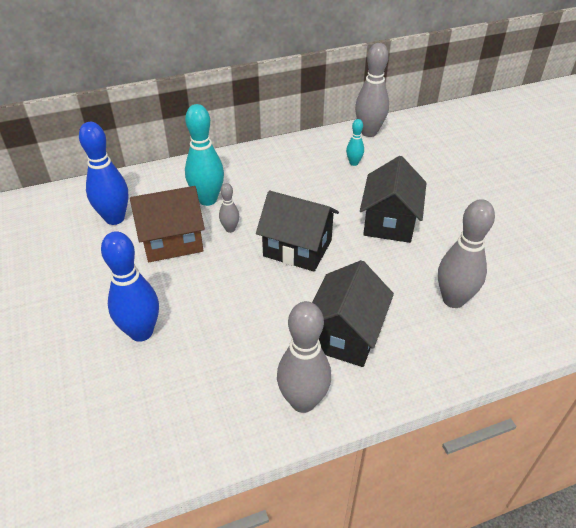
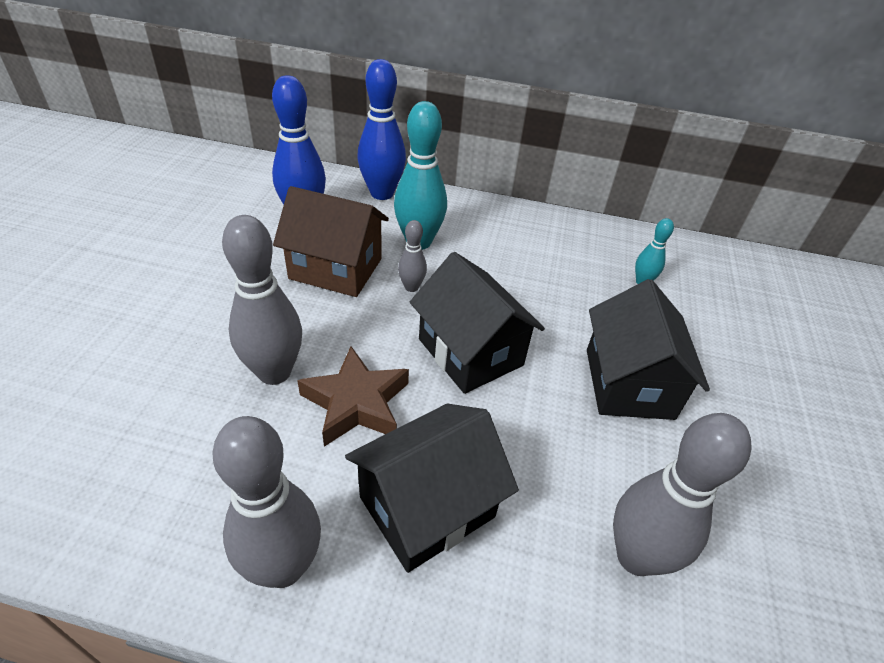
camera: 30 degrees right, 0 degrees up
blue bowling pin [101,231,159,342] -> blue bowling pin moved to [357,59,406,200]
grey bowling pin [355,43,389,137] -> grey bowling pin moved to [222,215,302,385]
black house [360,156,426,243] -> black house turned 45 degrees counterclockwise [587,279,710,420]
none -> brown star [297,346,409,447]

